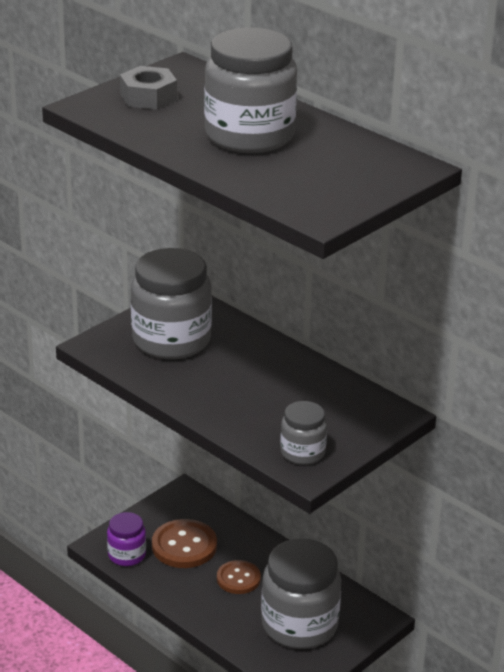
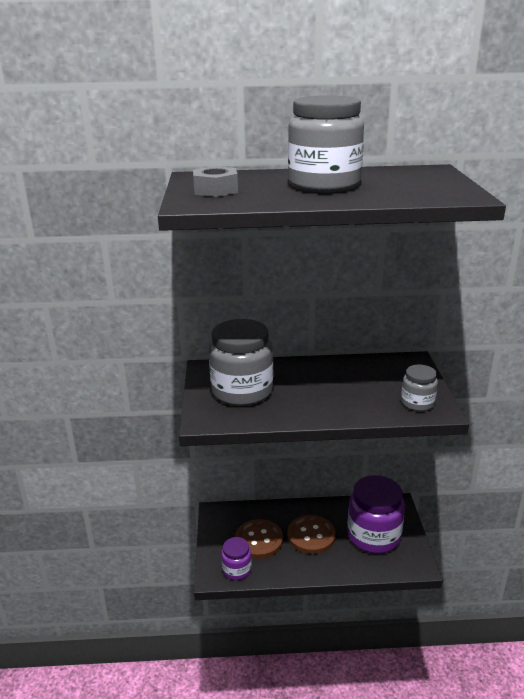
camera: 45 degrees left, 5 degrees down
brown button [217,560,261,594] -> brown button [288,515,335,554], size x1.52
grey jar [261,538,341,649] -> purple jar [347,475,405,554]

